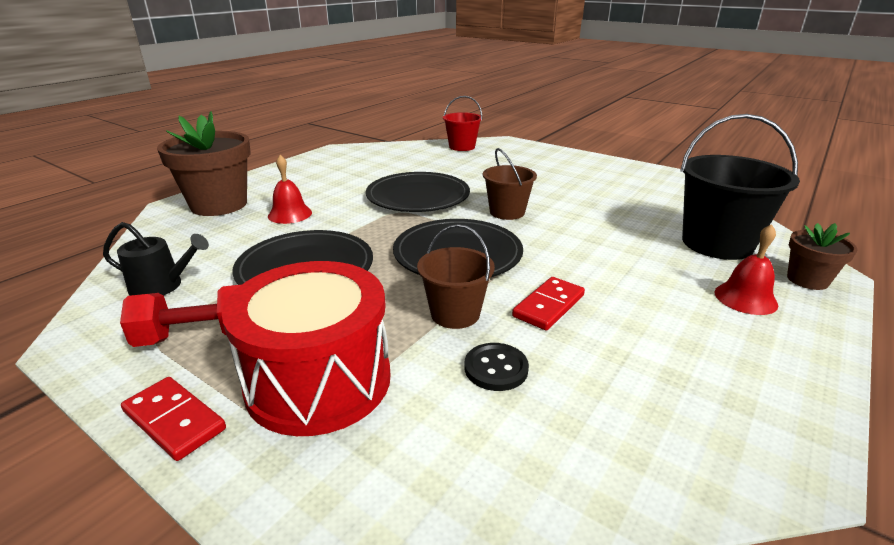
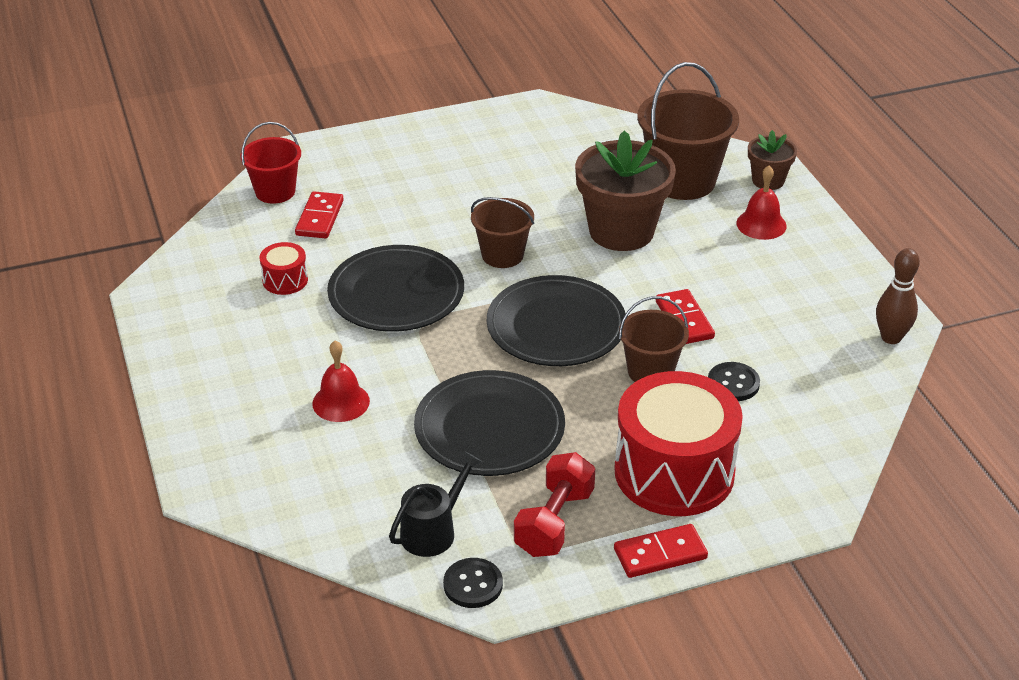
camera: 55 degrees left, 10 degrees up
brown flower pot [157,111,251,216] -> brown flower pot moved to [575,130,676,251]
black bucket [680,114,800,260] -> brown bucket [637,62,739,200]
none -> red drum [260,242,308,295]
none -> red domino [295,191,344,239]
none -> black button [443,558,503,608]
none -> brown bowling pin [876,248,920,344]

